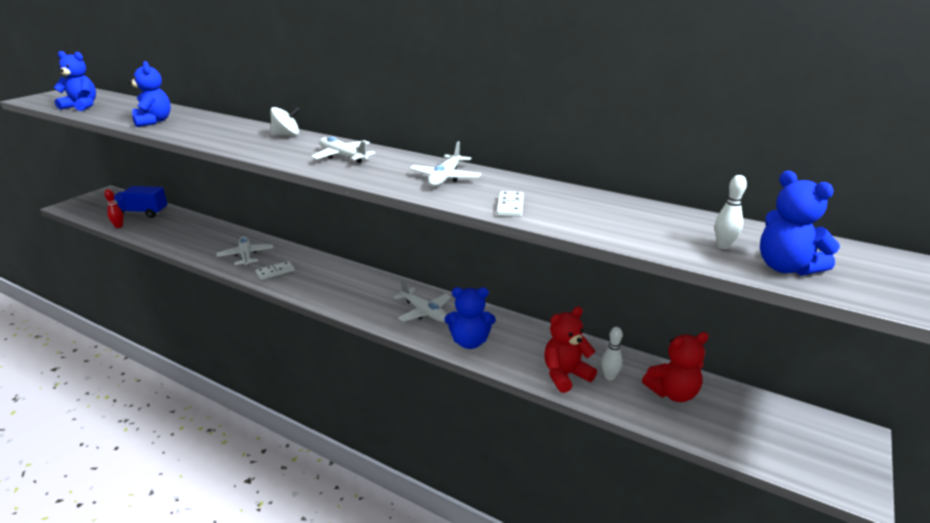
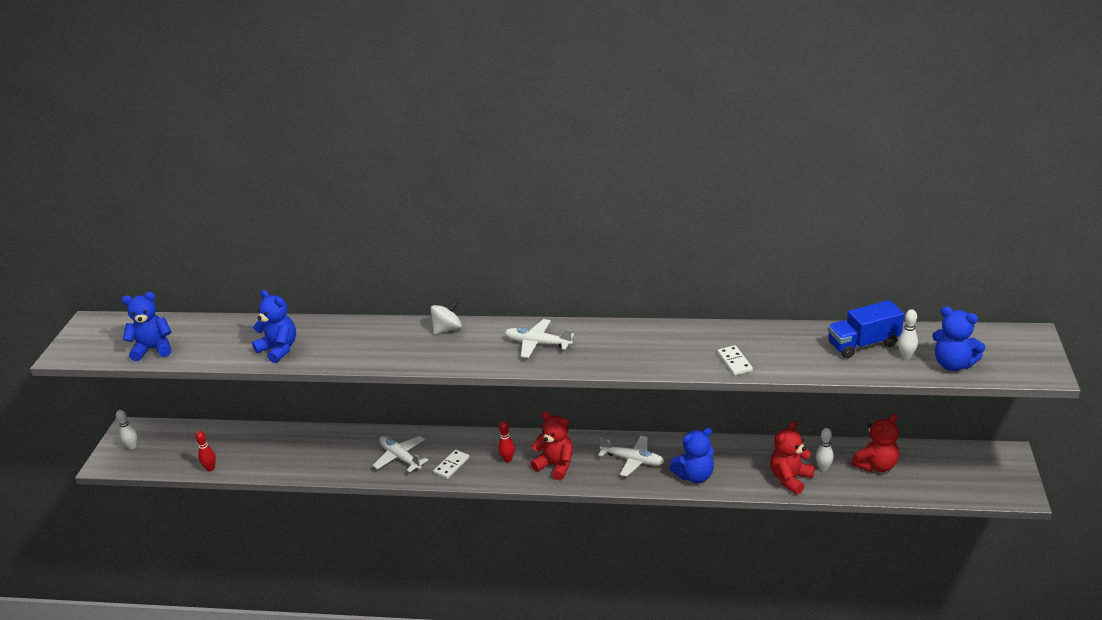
camera: 20 degrees left, 5 degrees up
blue truck [114,186,167,218] -> blue truck moved to [828,300,904,358]
white plane [409,141,481,187] -> none
none -> white bowling pin [116,410,137,450]
none -> red bowling pin [498,421,515,463]
none -> red teddy bear [530,411,573,480]

